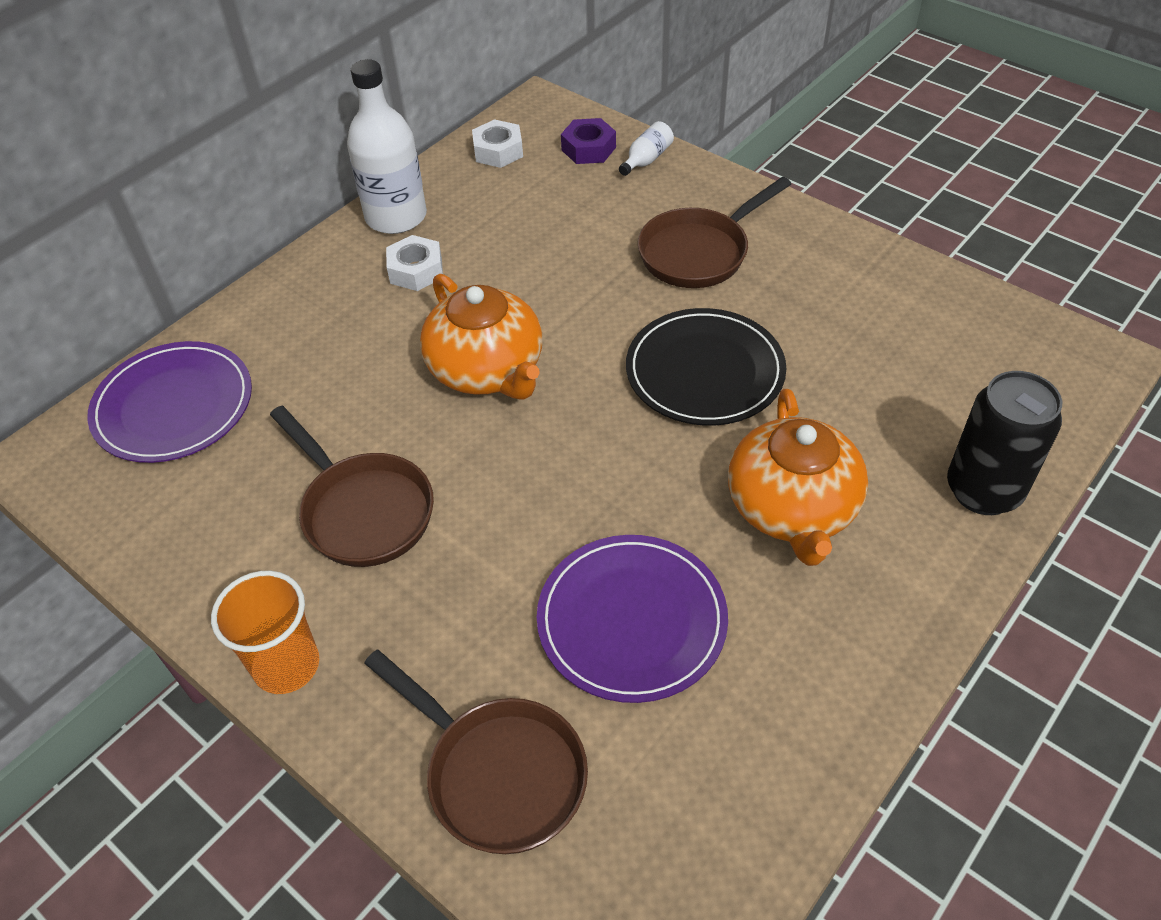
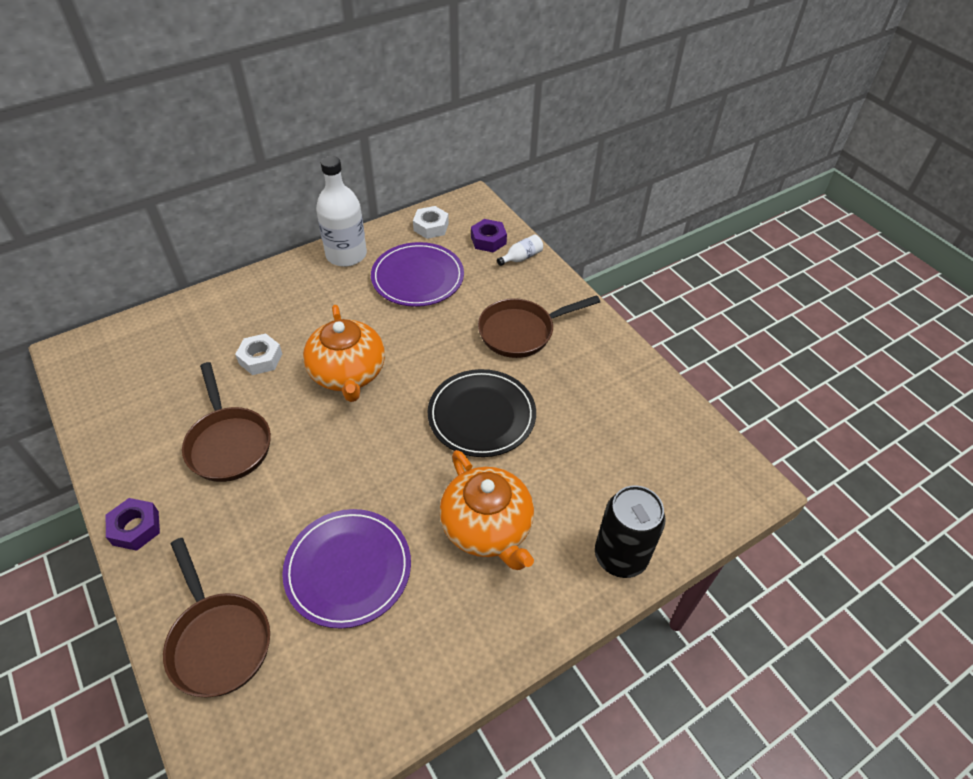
camera: 15 degrees right, 0 degrees up
purple plate [87,341,252,463] -> purple plate moved to [371,242,464,307]
orange cup [211,571,319,694] -> purple nut [106,498,160,551]
white nut [386,235,443,291] -> white nut moved to [235,334,282,375]
orange teapot [728,389,868,566] -> orange teapot turned 45 degrees counterclockwise [439,450,534,570]

